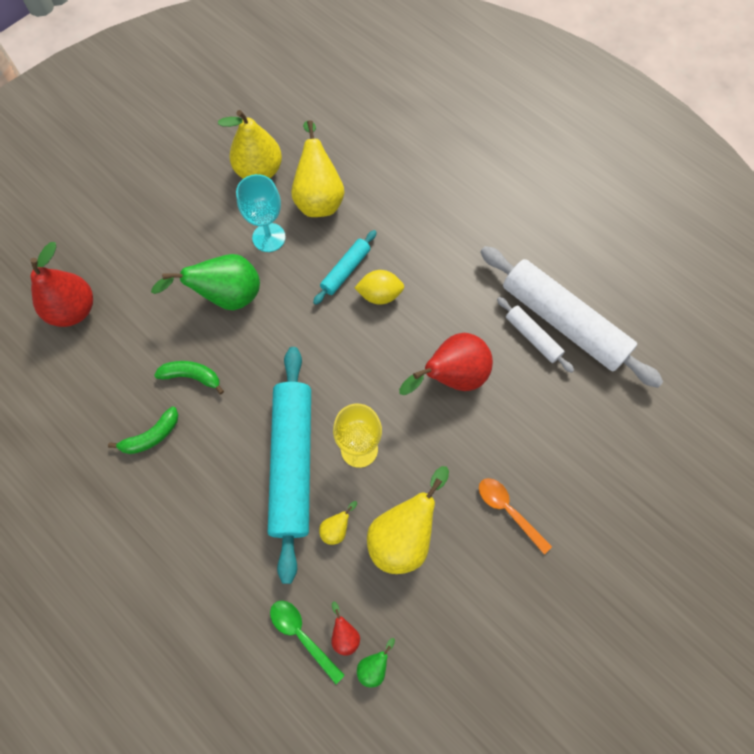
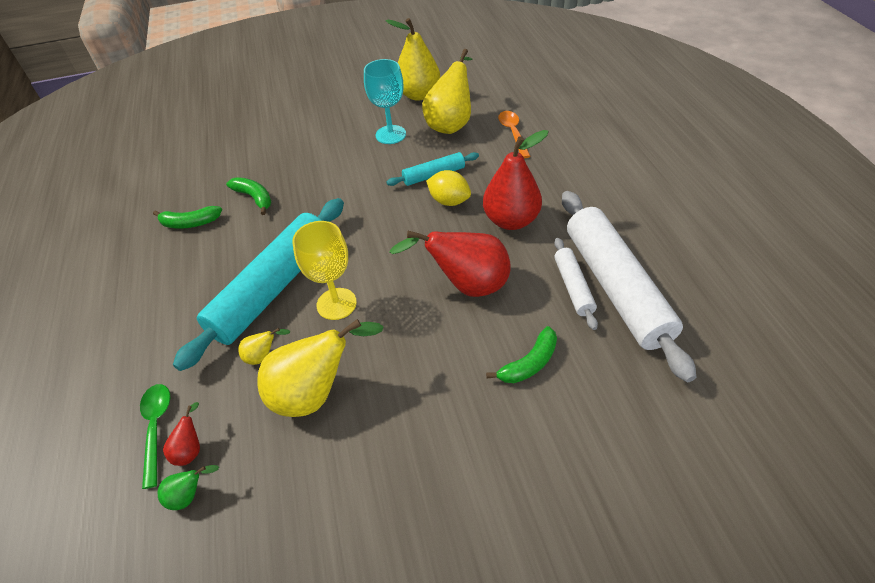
camera: 35 degrees right, 20 degrees down
red pear [30,242,93,327] -> red pear moved to [483,130,549,230]
green pear [151,254,260,310] -> none
orange spoon [479,478,552,555] -> orange spoon moved to [498,111,531,159]
none -> green banana [486,326,557,383]

